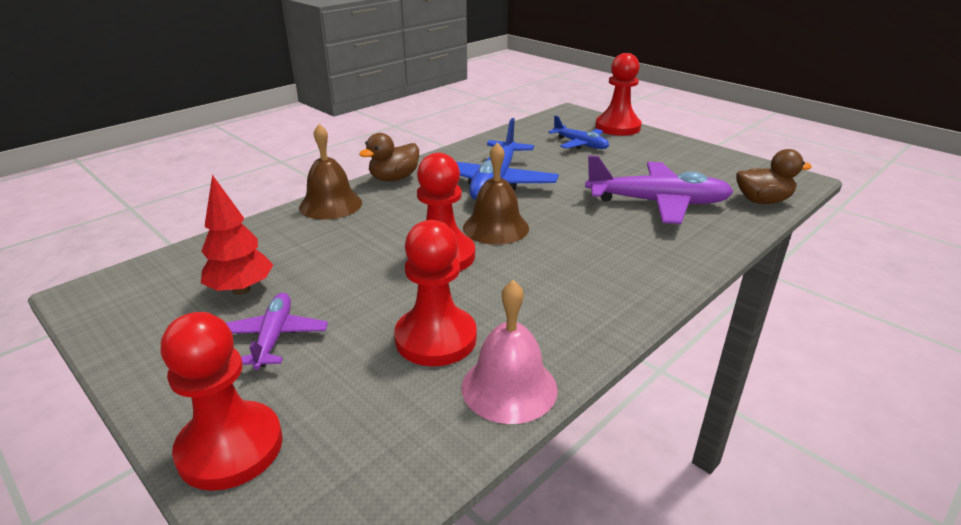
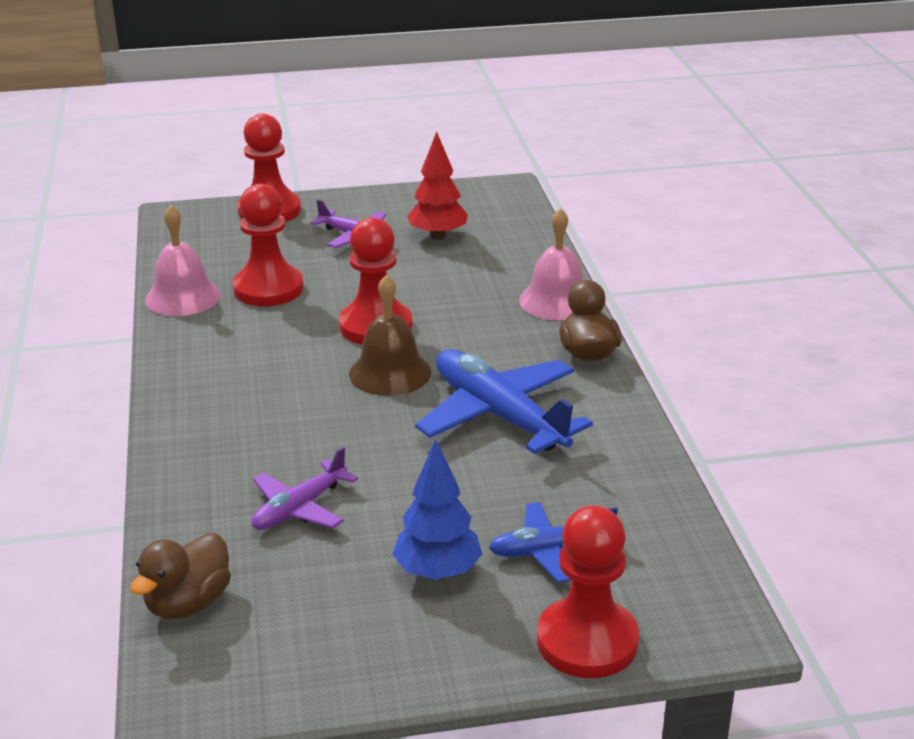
camera: 125 degrees right, 0 degrees up
brown bell [299,124,362,220] -> pink bell [519,208,583,320]
purple plane [585,156,733,224] -> purple plane [251,447,358,530], size x0.57
none -> blue tree [392,439,482,580]

